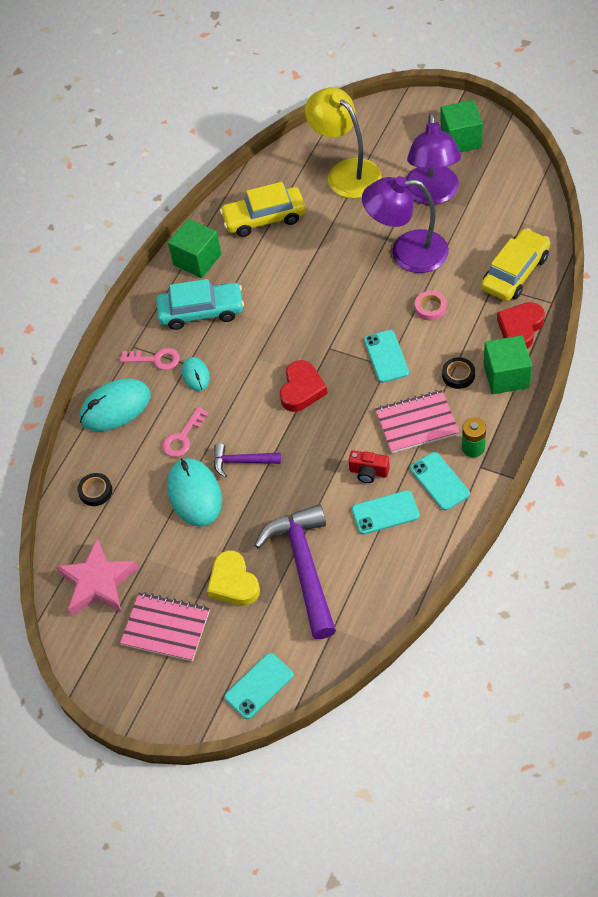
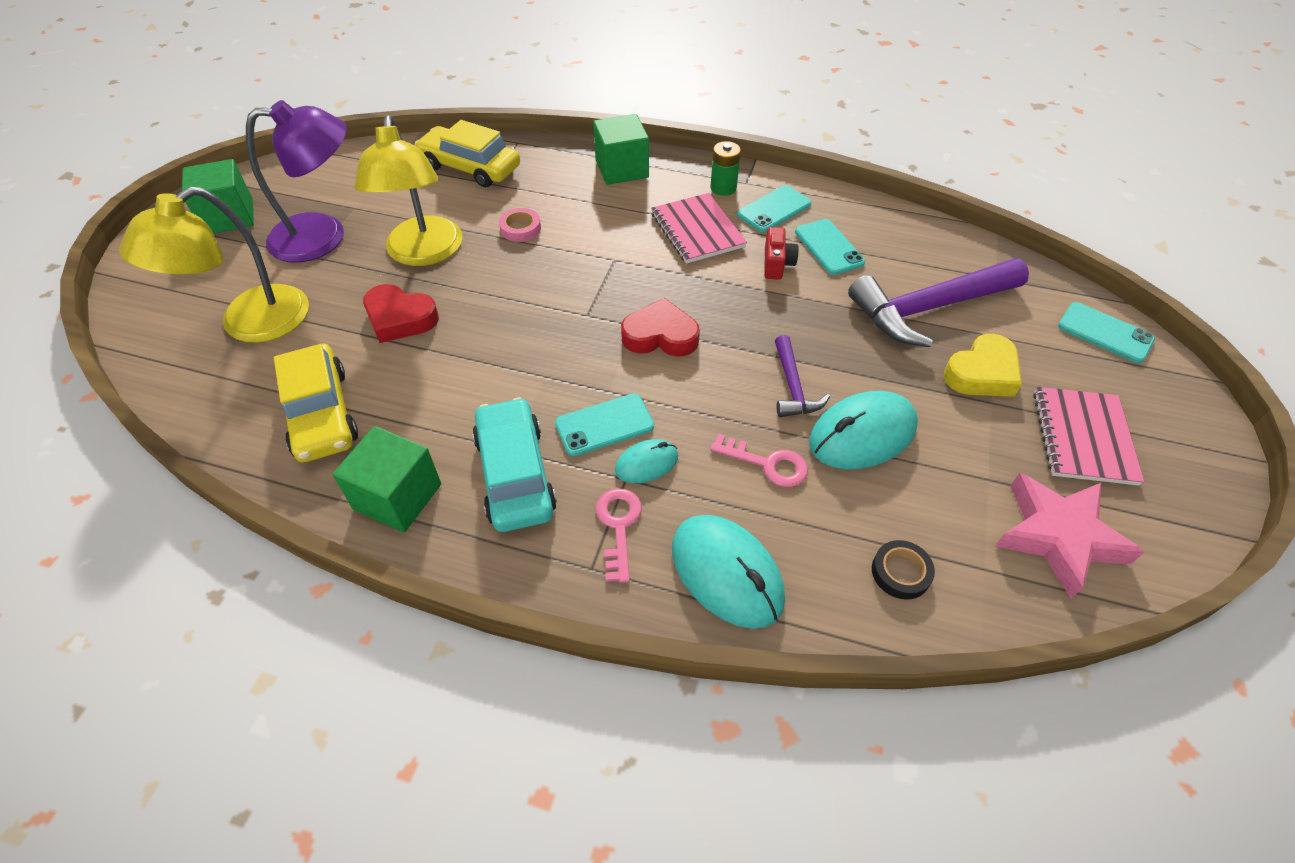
camera: 105 degrees left, 5 degrees down
purple lamp [362,176,449,273] -> yellow lamp [355,115,463,266]
turquoise phone [364,330,409,383] -> turquoise phone moved to [555,394,654,456]
black tape [442,357,475,389] -> none
red heart [497,302,545,349] -> red heart moved to [363,284,439,343]

